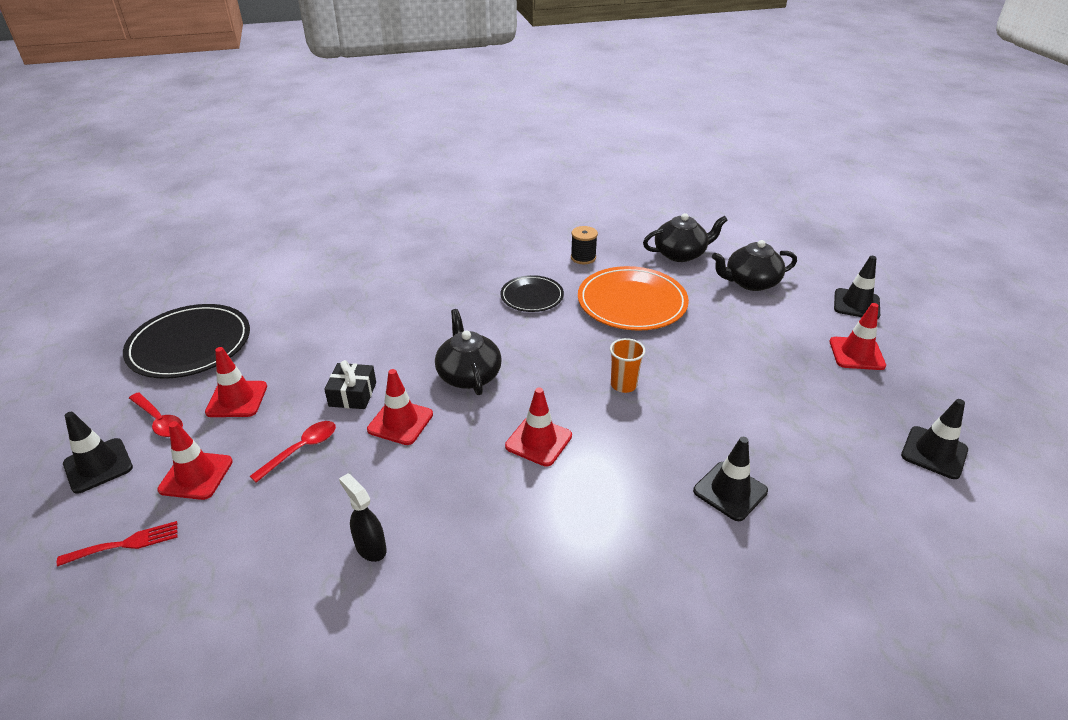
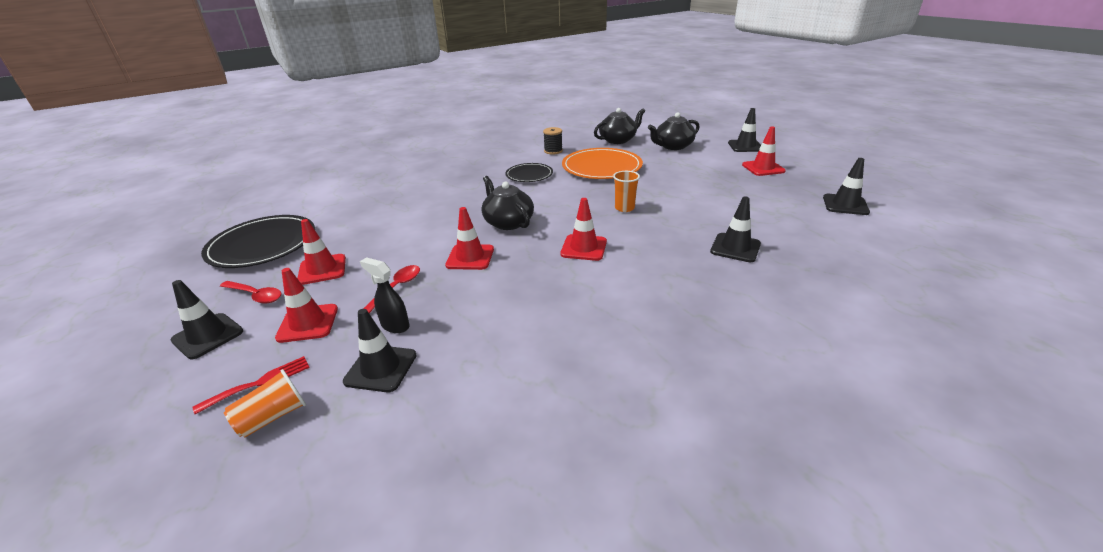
camera: 15 degrees left, 5 degrees down
black gift [324,360,376,409] -> none
black spray bottle [339,474,387,562] -> black spray bottle moved to [360,257,410,333]
none -> orange cup [224,369,306,437]
none -> black traffic cone [343,309,417,392]

